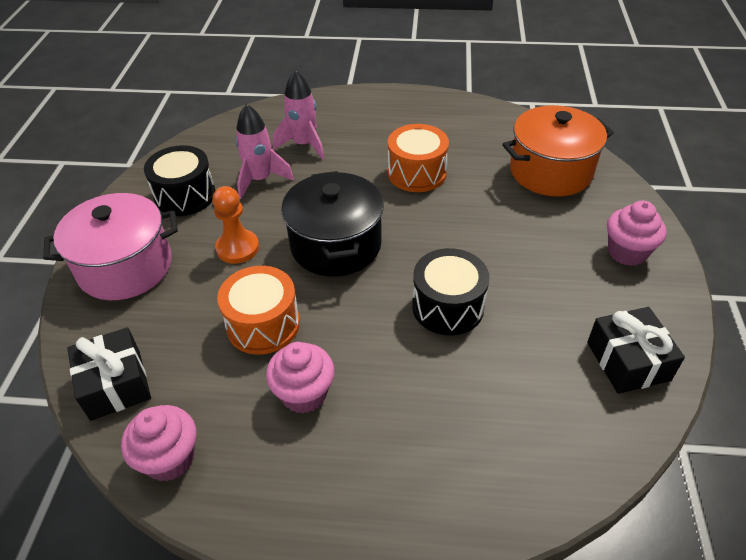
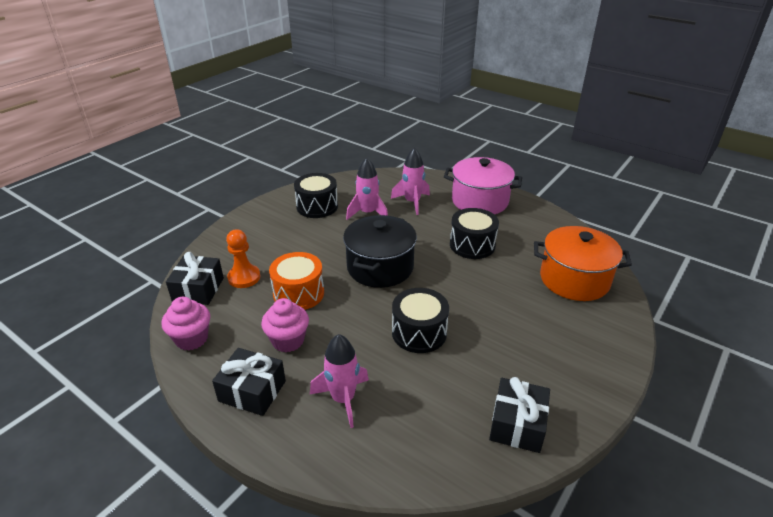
camera: 30 degrees right, 10 degrees down
pink pot [43,193,178,300] -> pink pot moved to [444,157,522,214]
orange pawn [212,186,259,264] -> orange pawn moved to [226,229,260,288]
orange drum [388,124,449,192] -> black drum [450,208,499,259]
pink cupcake [607,200,667,266] -> none
none -> black gift [212,348,286,416]
none -> pink rocket [310,334,369,428]

